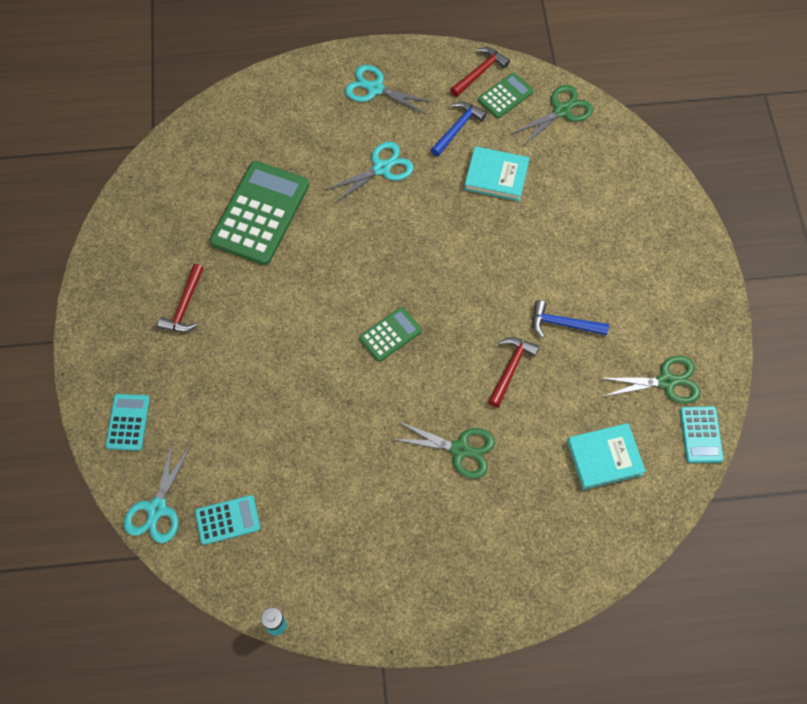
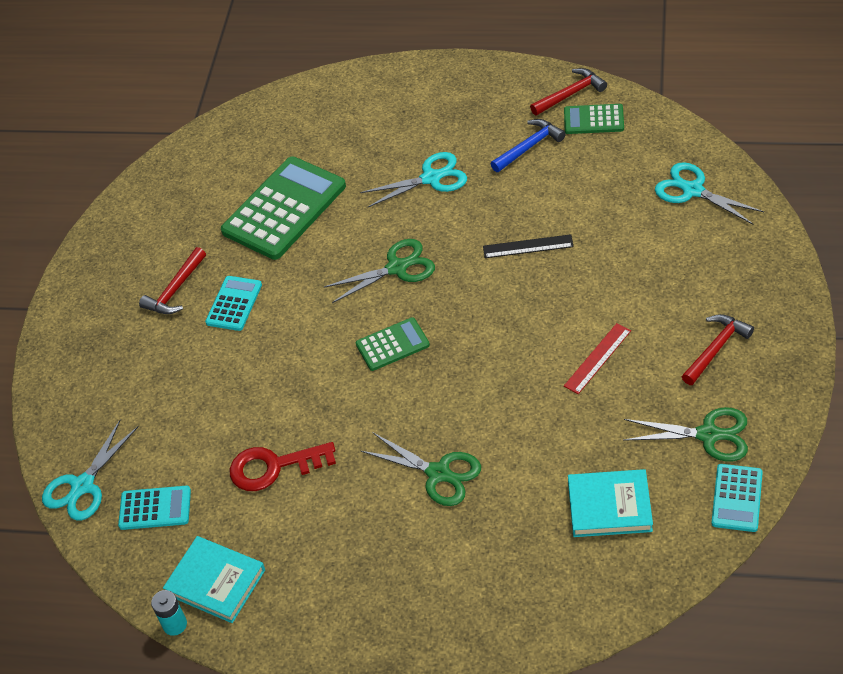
camera: 20 degrees right, 15 degrees down
turquoise calculator [106,394,150,451] -> turquoise calculator moved to [205,276,262,331]
turquoise scissors [345,65,434,114] -> turquoise scissors moved to [655,162,764,225]
turquoise book [464,146,530,201] -> turquoise book moved to [163,536,265,623]
green calculator [478,73,534,118] -> green calculator turned 150 degrees counterclockwise [564,104,624,134]
red hammer [488,337,539,407] -> red hammer moved to [682,314,754,385]
green scissors [510,85,593,146] -> green scissors moved to [324,239,435,303]
blue hammer [533,300,609,338] -> red ruler [564,323,631,394]
none -> red key [230,442,336,491]
none -> black ruler [483,234,574,258]

